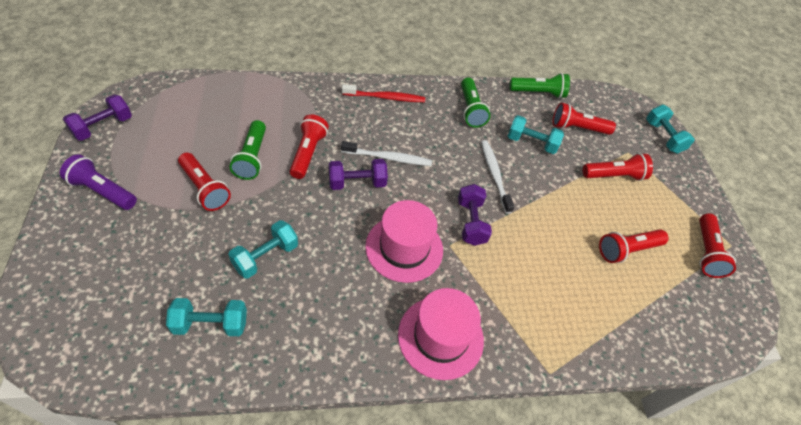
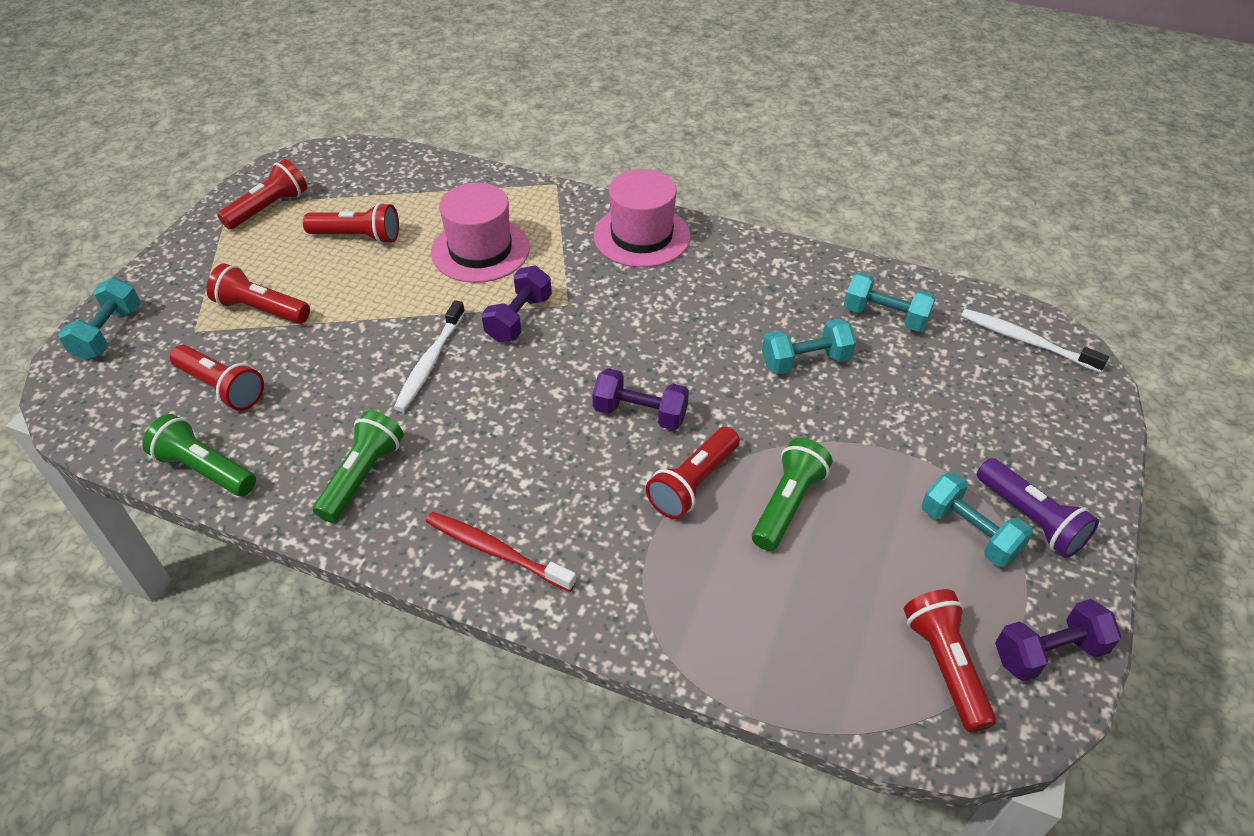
camera: 145 degrees left, 5 degrees down
red flashlight [178,153,231,211] -> red flashlight moved to [904,589,996,732]
white toothbrush [341,141,432,166] -> white toothbrush moved to [961,309,1109,373]
pink hat [365,200,443,283] -> pink hat moved to [431,183,530,283]
turquoise dumbbell [508,115,564,154] -> turquoise dumbbell moved to [922,472,1033,567]

